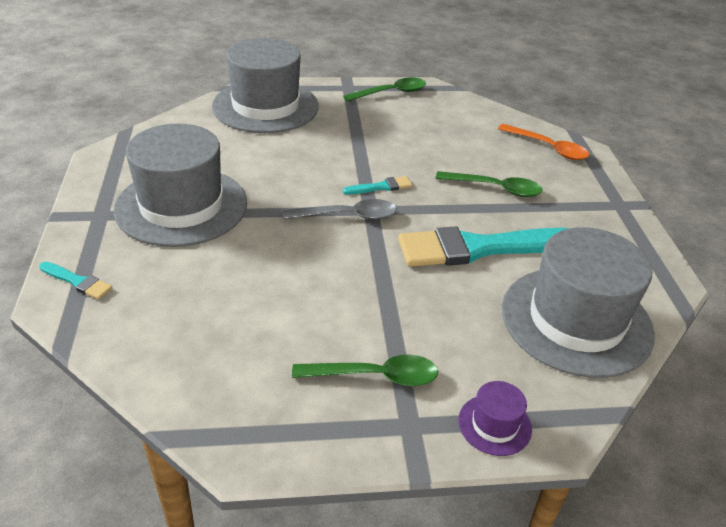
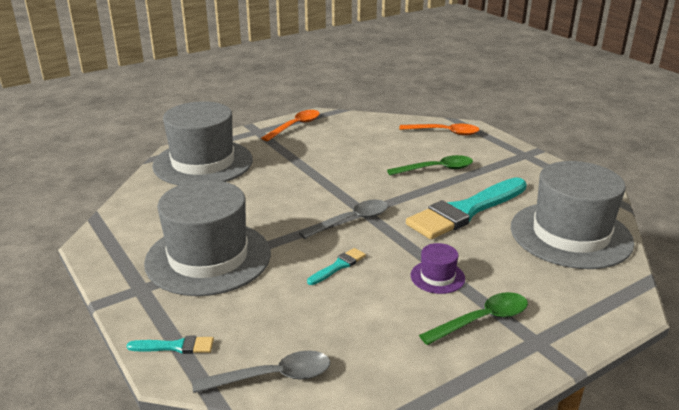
camera: 25 degrees left, 10 degrees down
green spoon [343,78,426,102] -> orange spoon [261,110,320,141]
turquoise brush [343,176,412,195] -> turquoise brush moved to [307,248,366,285]
purple hat [458,381,532,456] -> purple hat moved to [411,243,465,294]
none -> grey spoon [192,351,330,393]

